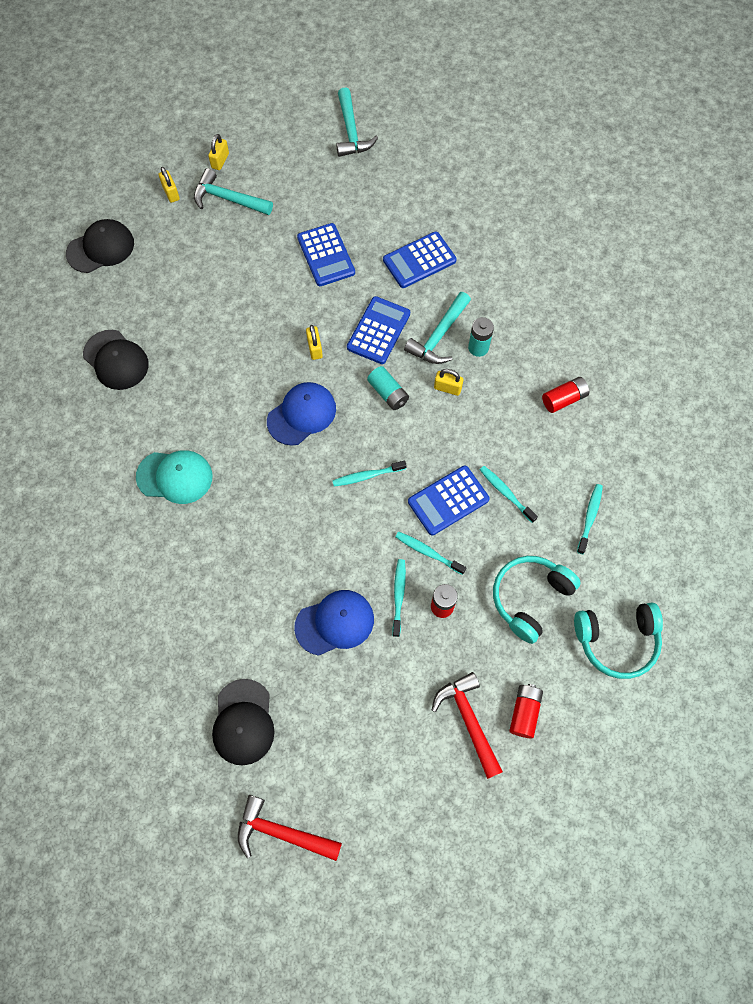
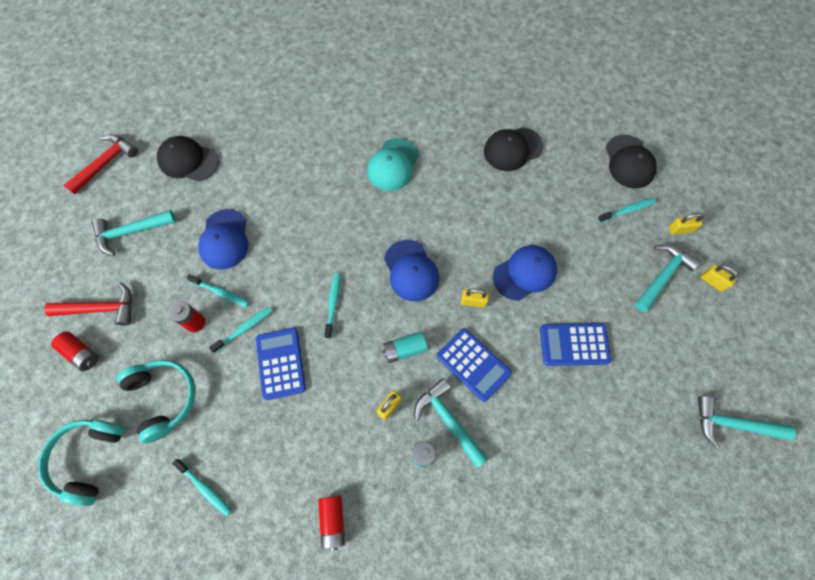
camera: 110 degrees right, 0 degrees up
blue calculator [383,231,457,288] -> none
turquoise toothbrush [480,466,538,523] -> turquoise toothbrush moved to [598,198,656,223]
none -> turquoise hammer [92,210,176,256]
none -> blue cap [493,245,557,301]

